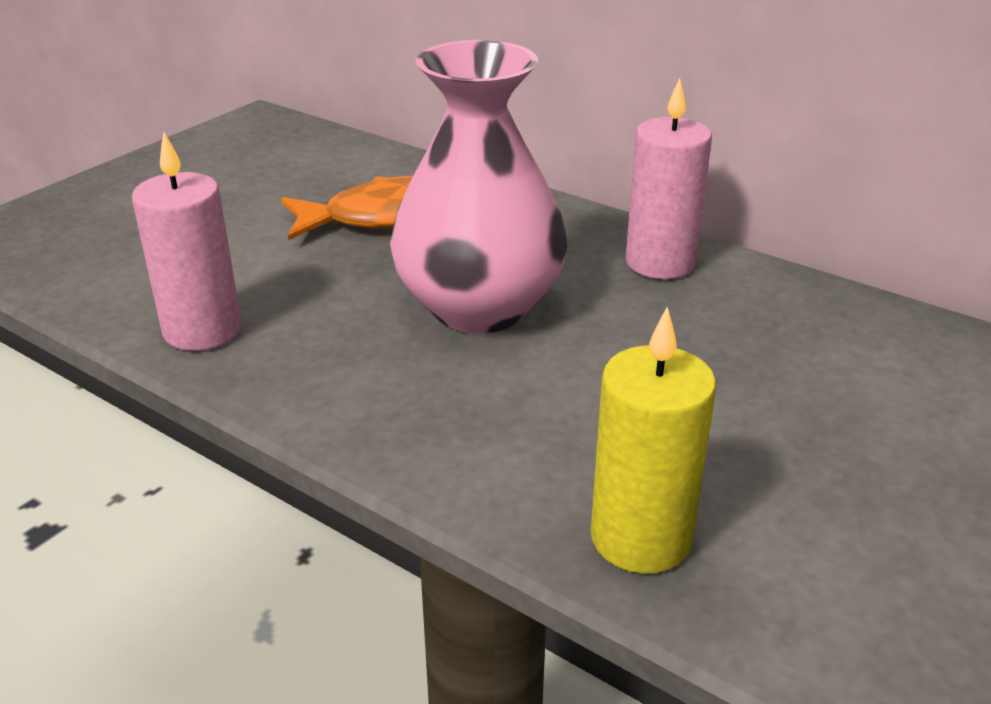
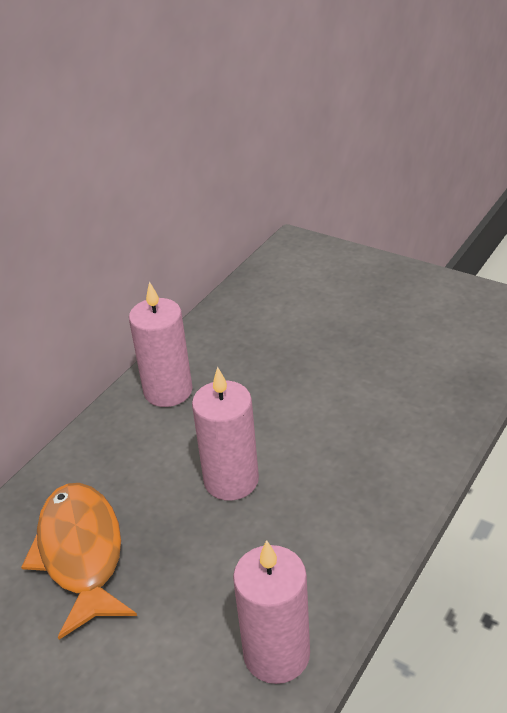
camera: 90 degrees left, 5 degrees up
pink vase [390,40,567,333] -> pink candle [192,367,259,501]
yellow candle [591,307,716,574] -> none

